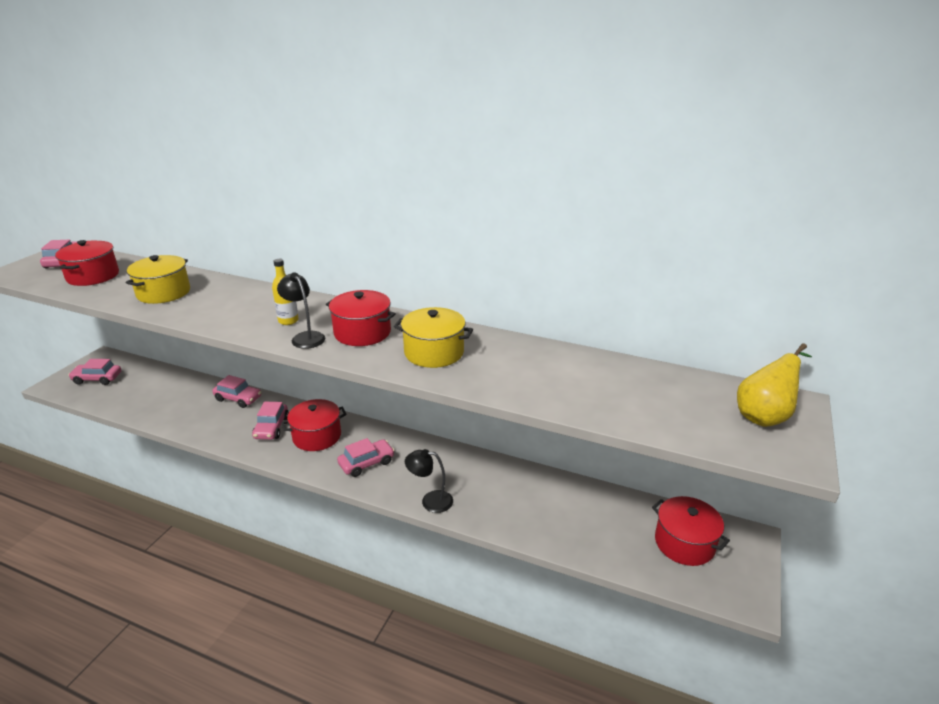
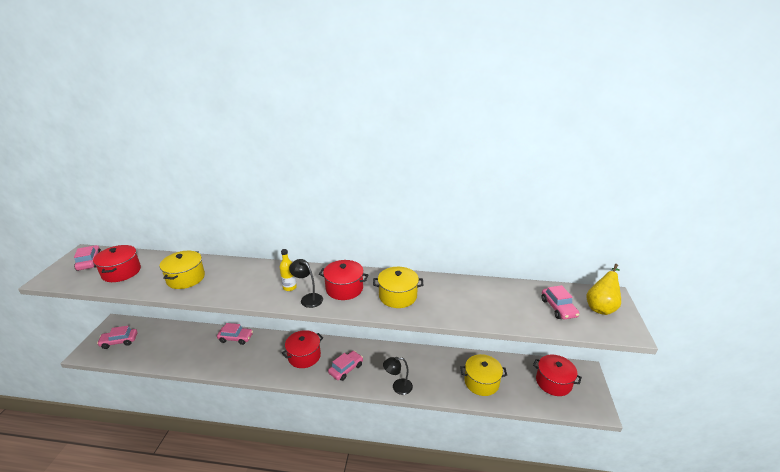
camera: 15 degrees left, 0 degrees up
pink car [252,402,289,440] -> pink car moved to [542,285,579,320]
none -> yellow pot [460,354,507,396]

